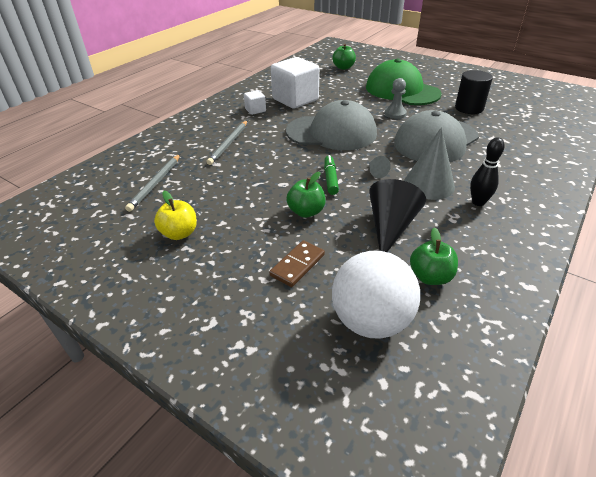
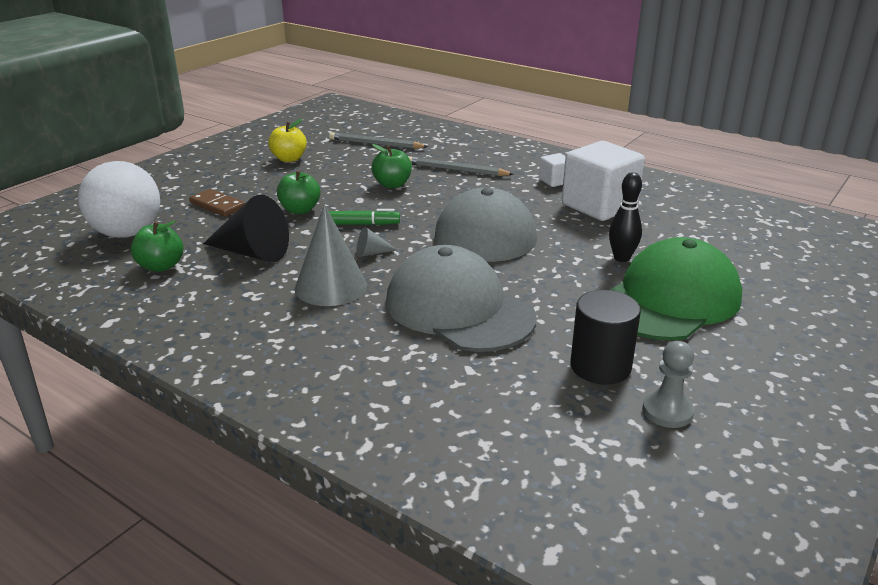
camera: 90 degrees right, 10 degrees down
green apple [332,44,356,70] -> green apple moved to [371,144,412,188]
grey pawn [385,78,407,119] -> grey pawn moved to [642,341,694,428]
black bowling pin [470,137,505,206] -> black bowling pin moved to [609,172,642,262]

